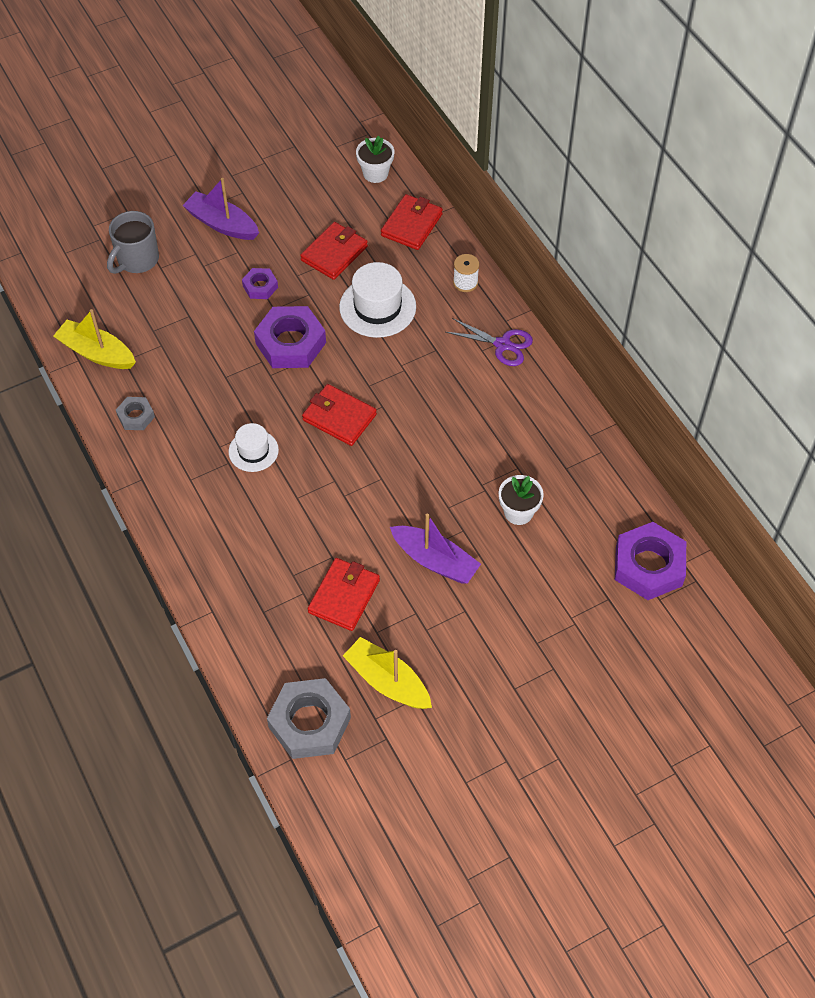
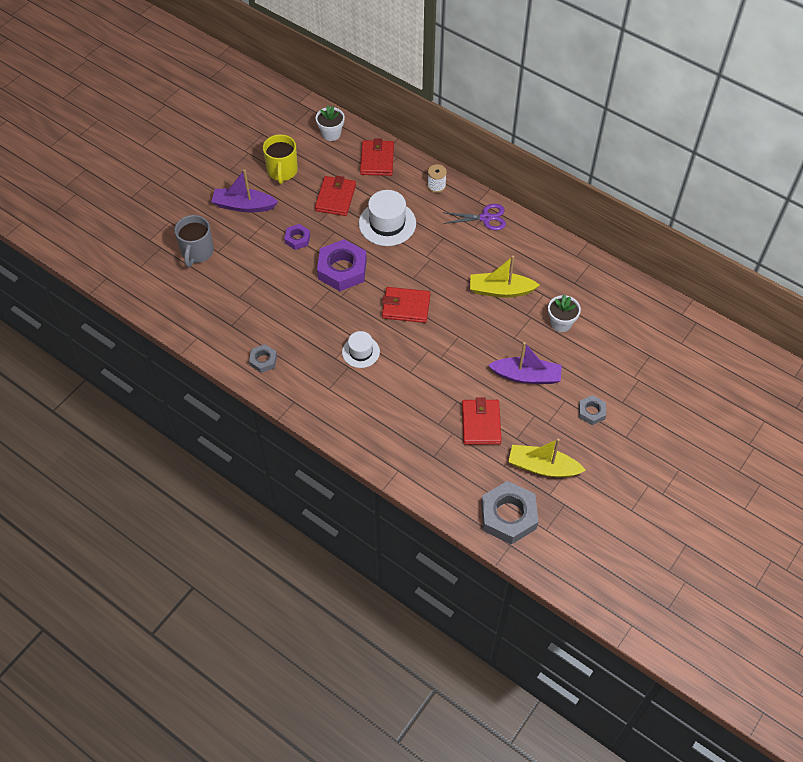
camera: 25 degrees left, 0 degrees up
yellow boat [53,309,136,369] -> yellow boat moved to [470,256,540,298]
purple nut [615,522,686,600] -> none
none -> yellow mug [263,134,298,184]
none -> grey nut [579,395,606,425]

